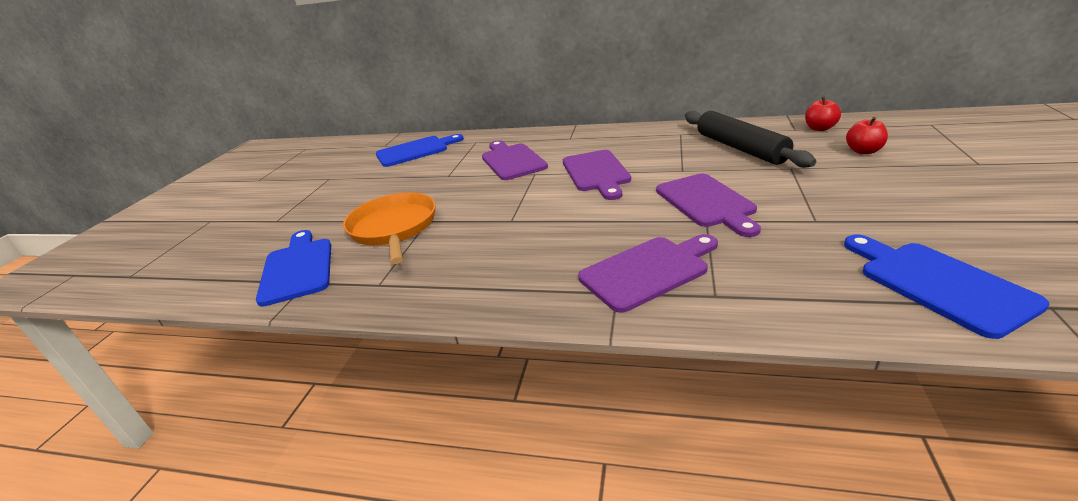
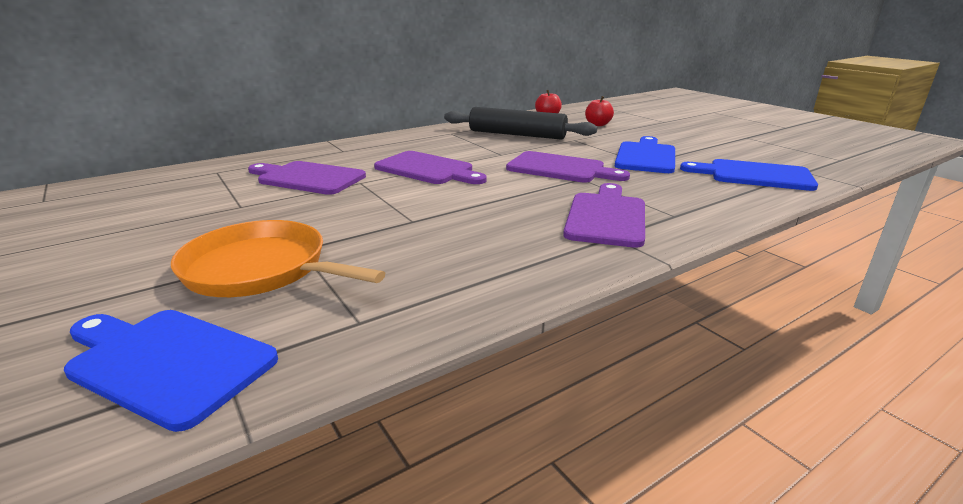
camera: 50 degrees left, 5 degrees down
blue cutting board [376,134,464,167] -> blue cutting board moved to [615,136,675,173]

